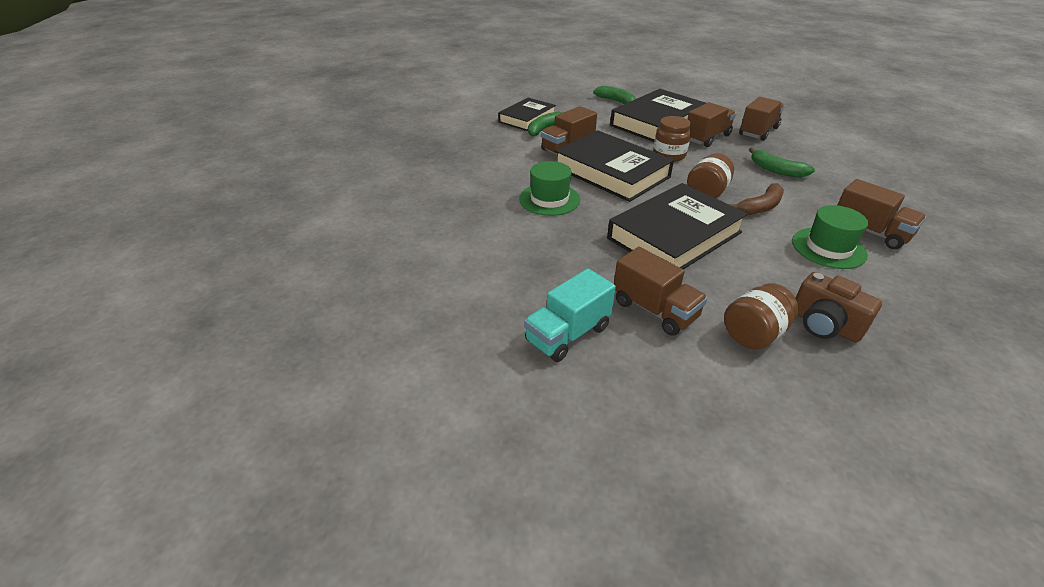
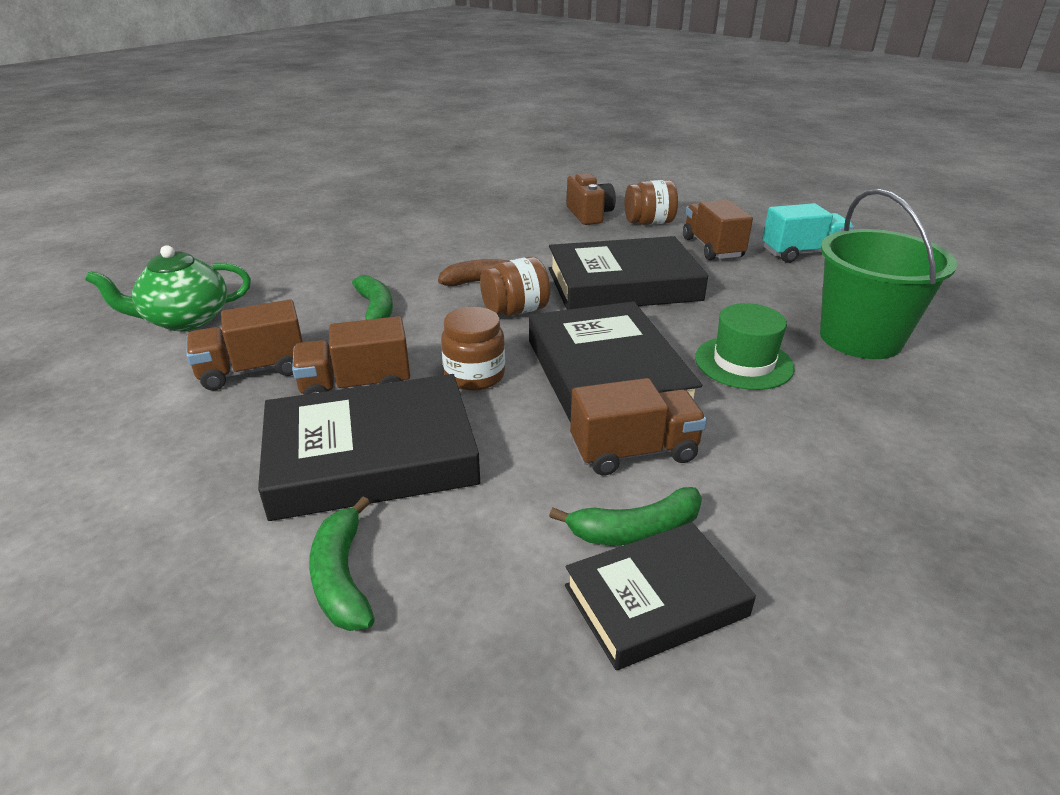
camera: 150 degrees left, 5 degrees down
green hat [792,205,868,269] -> none
brown truck [838,179,926,249] -> none
none -> green teapot [85,245,251,331]
none -> green bucket [820,188,957,359]

